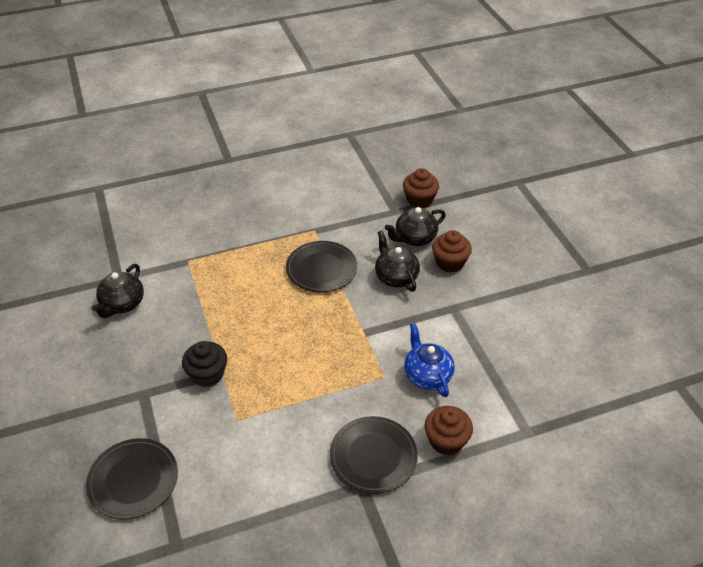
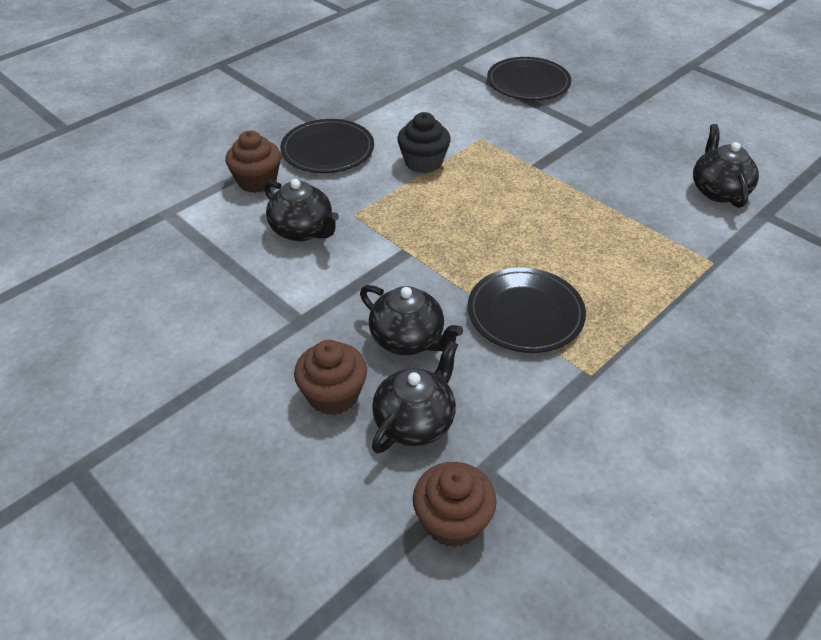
camera: 155 degrees right, 0 degrees up
black cupcake [182,341,227,387] -> black cupcake moved to [397,112,451,173]
blue teapot [404,323,455,397] -> black teapot [264,179,339,241]

